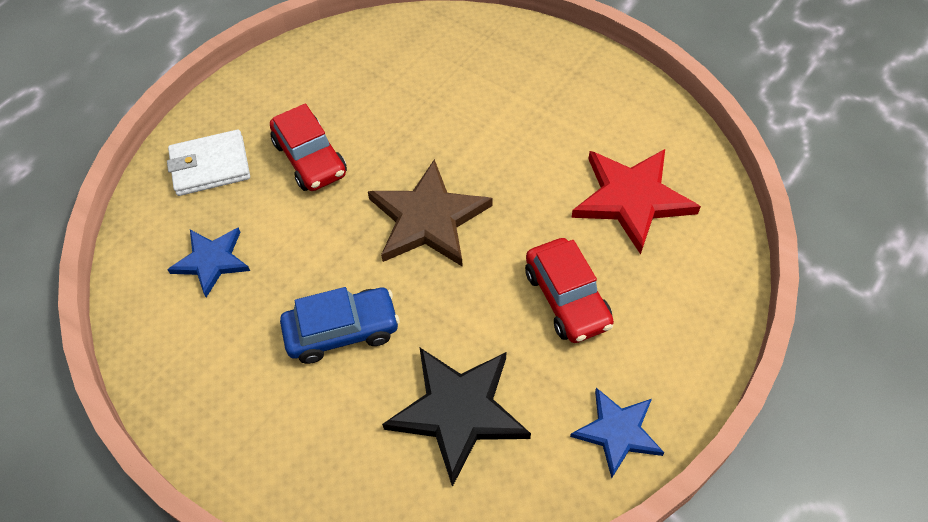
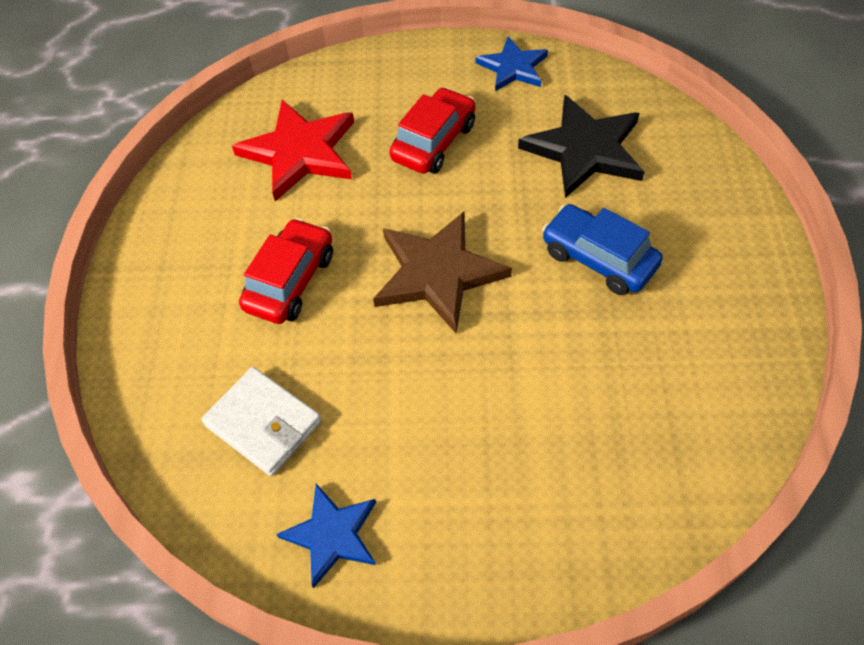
camera: 125 degrees left, 0 degrees up
white wallet [167,130,250,196] -> white wallet moved to [202,367,322,476]
blue star [167,227,250,298] -> blue star moved to [276,484,376,589]
red car [270,103,347,191] -> red car moved to [239,218,333,324]

